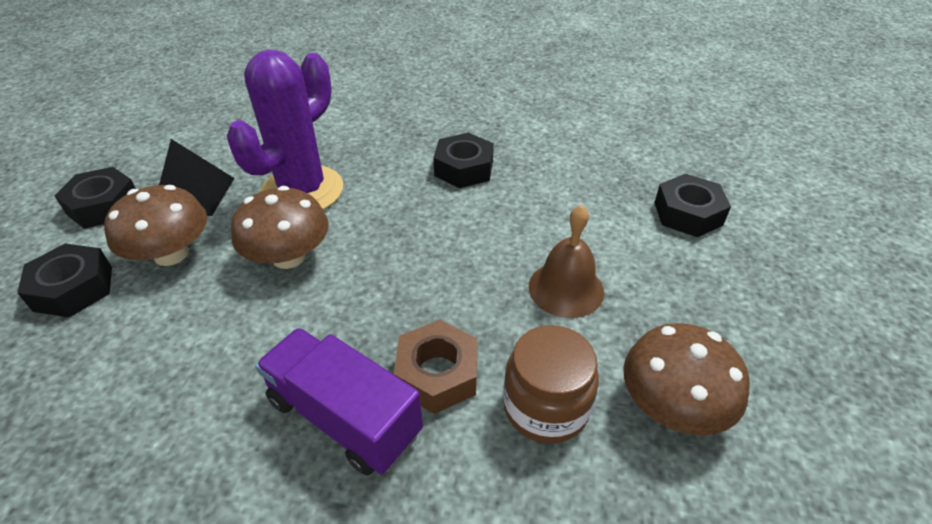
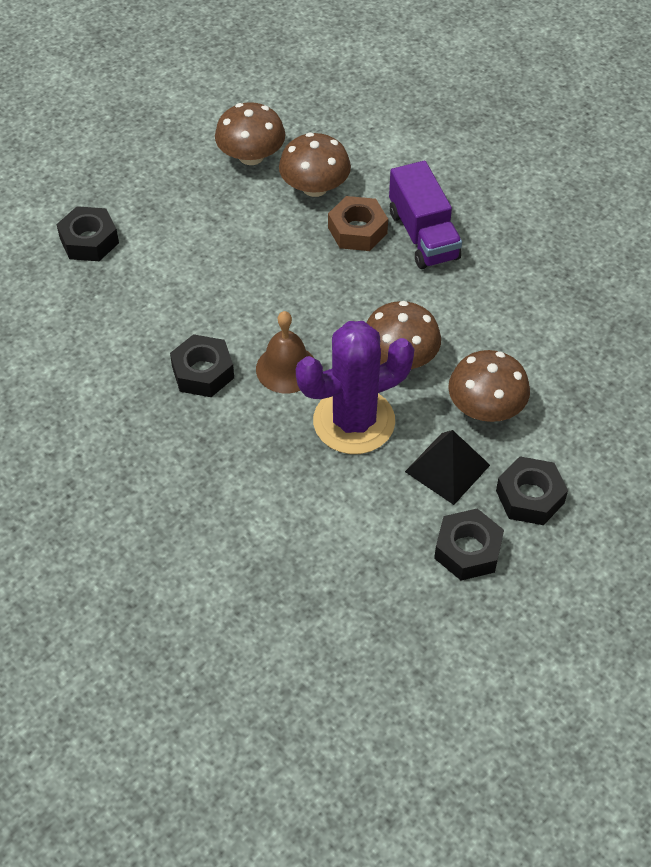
camera: 145 degrees left, 10 degrees up
black nut [17,244,112,318] -> black nut moved to [434,509,504,581]
brown jar [503,325,599,444] -> brown mushroom [279,133,351,197]
brown bell [529,205,604,318] -> brown bell moved to [256,311,314,393]

